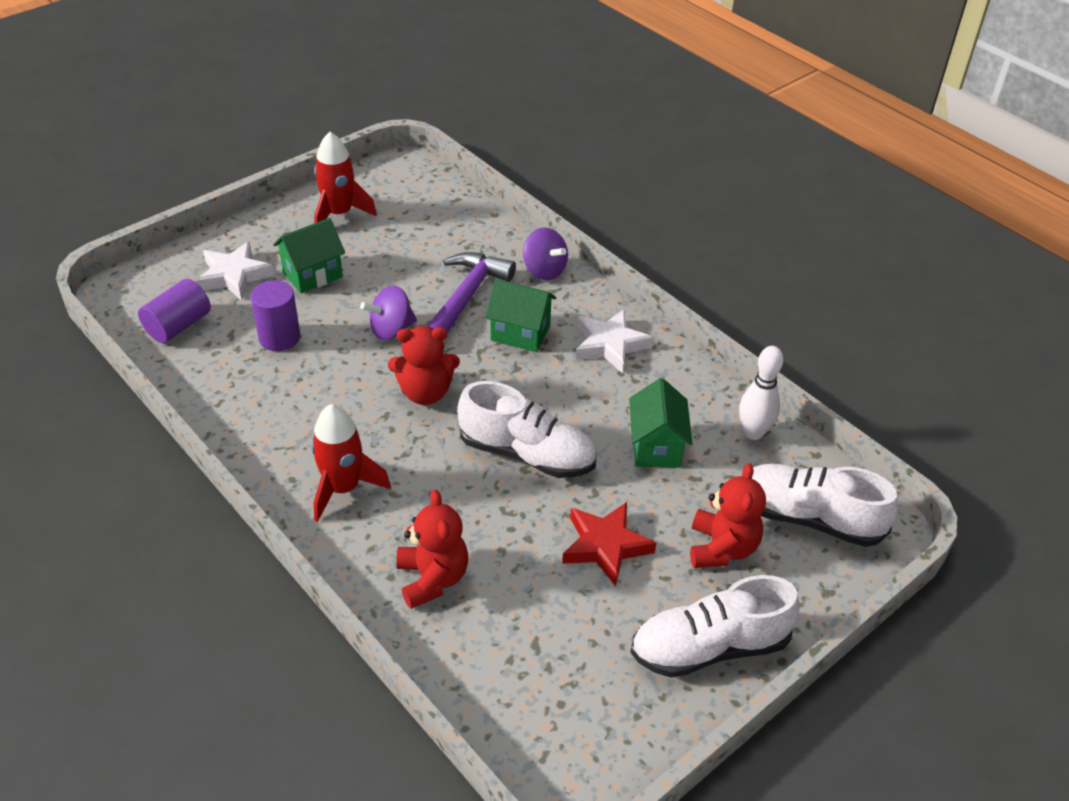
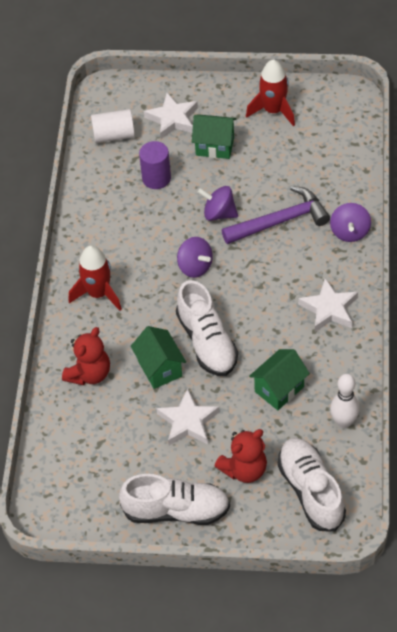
camera: 50 degrees right, 10 degrees up
purple cylinder [138,279,211,343] -> white cylinder [91,109,135,143]
red teddy bear [388,326,460,405] -> purple spinning top [177,237,213,278]
green house [485,279,556,352] -> green house moved to [131,326,186,389]
red star [562,502,656,586] -> white star [156,388,219,445]
white shoe [630,575,800,677] -> white shoe turned 150 degrees clockwise [119,474,230,525]

